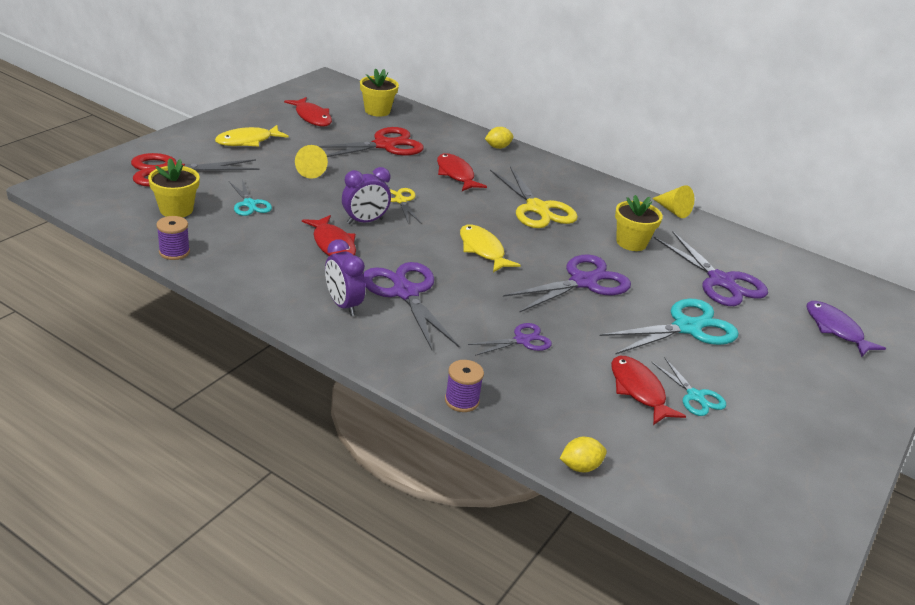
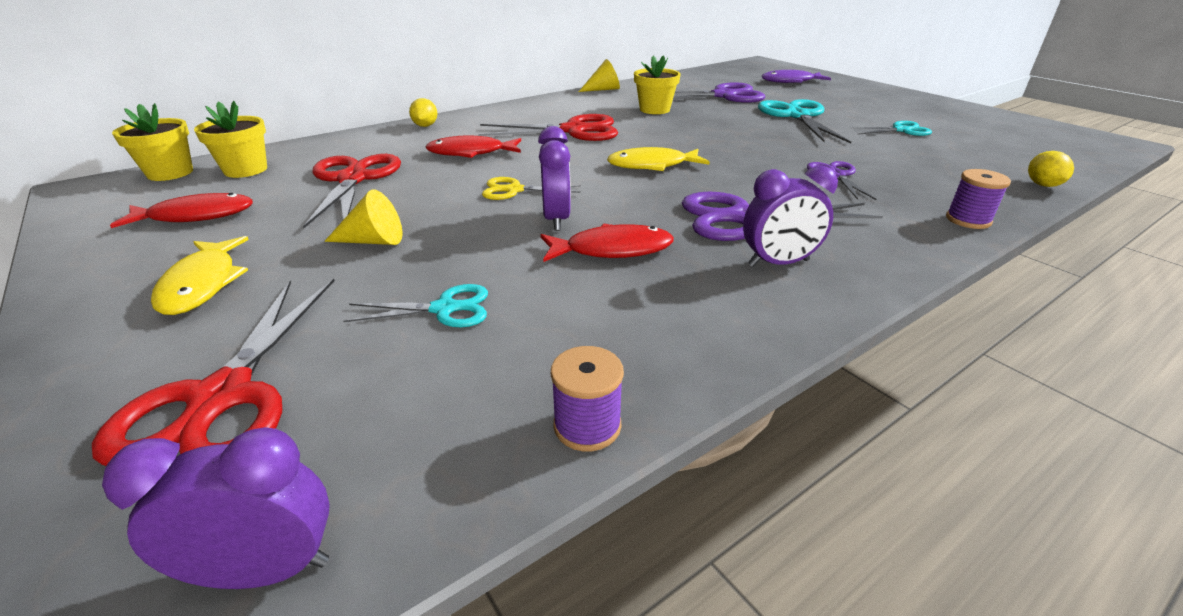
camera: 65 degrees left, 0 degrees up
yellow flower pot [148,158,200,217] -> yellow flower pot moved to [112,103,193,181]
yellow scissors [490,166,578,228] -> red scissors [478,114,618,141]
purple scissors [503,254,631,313] -> none
red fish [611,356,686,425] -> none
none -> purple clock [102,427,330,589]

